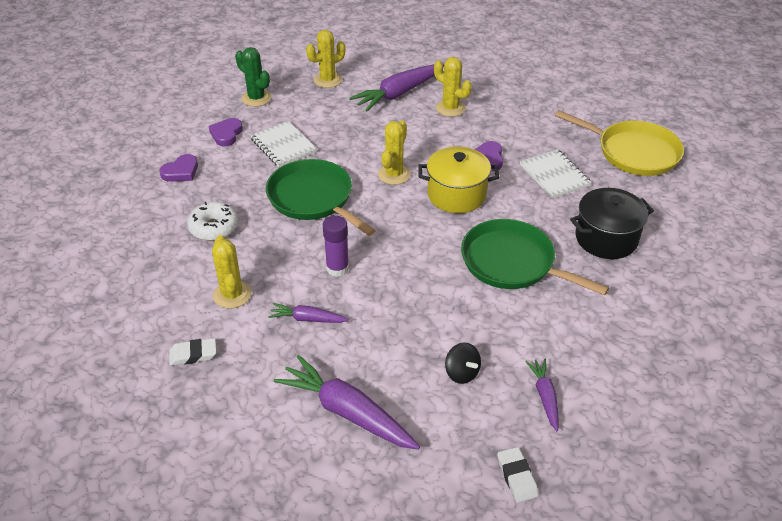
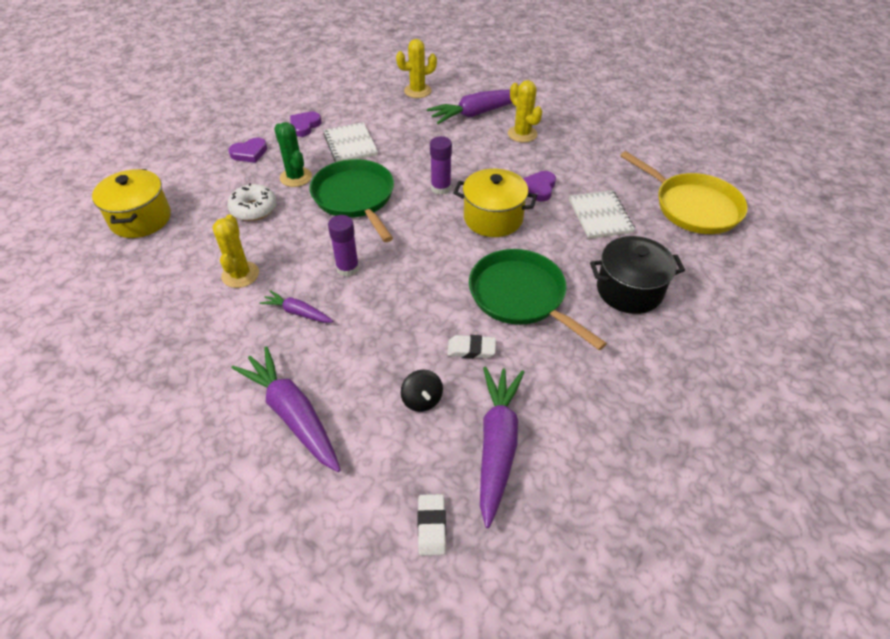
camera: 15 degrees right, 5 degrees up
white eraser [169,338,216,366] -> white eraser moved to [447,335,496,359]
green cactus [235,47,271,107] -> green cactus moved to [274,122,312,187]
yellow cactus [378,120,411,185] -> purple glue stick [430,136,452,195]
purple carrot [525,359,559,431] -> purple carrot [480,366,524,528], size x1.87
none -> yellow pot [92,169,171,238]

